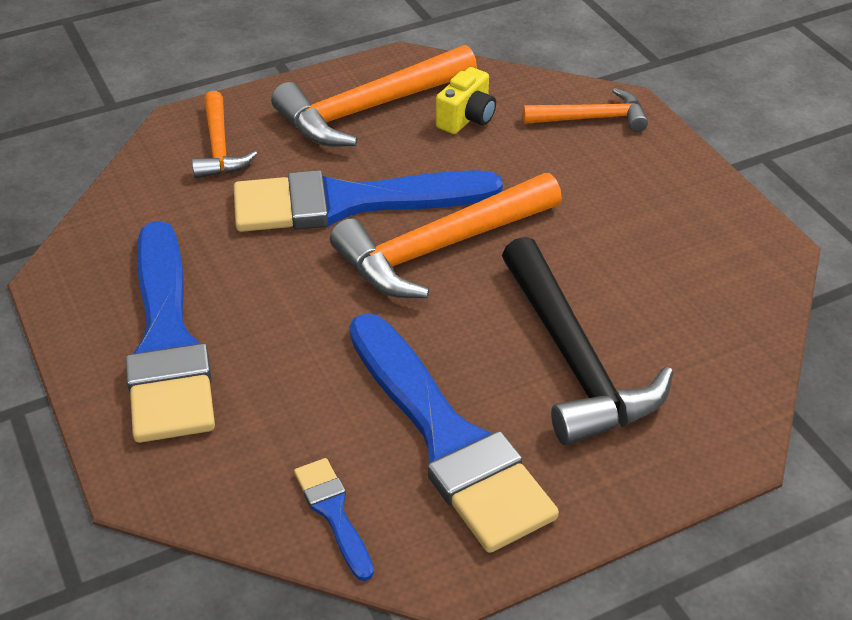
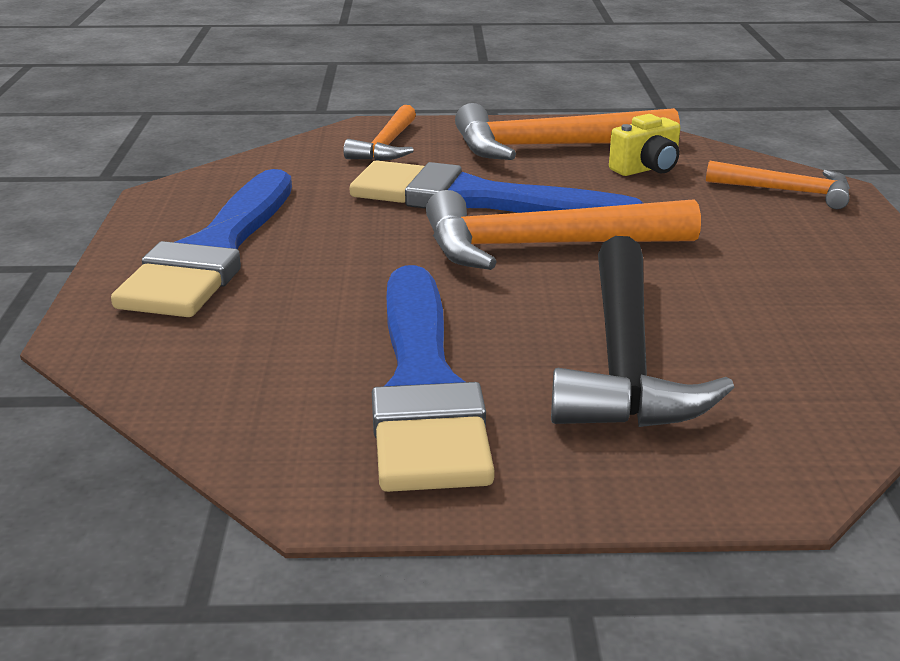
camera: 25 degrees right, 15 degrees down
blue brush [294,458,374,581] -> none

